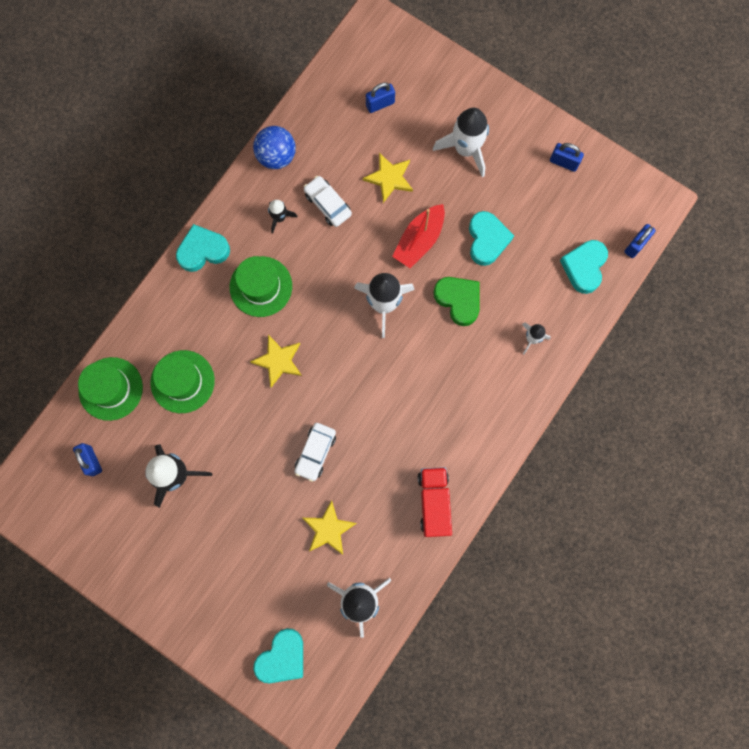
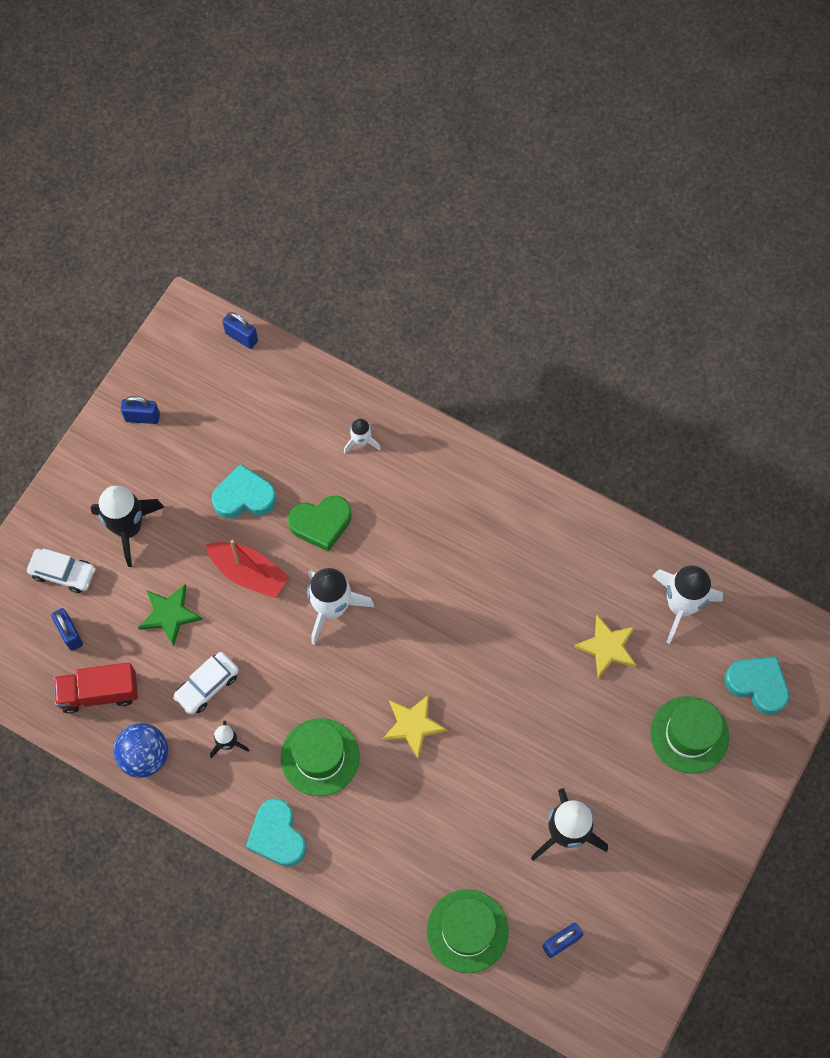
camera: 95 degrees left, 10 degrees down
green hat [150,350,215,413] -> green hat moved to [650,696,729,774]
white car [295,423,336,482] -> white car moved to [27,548,96,593]
yellow star [363,153,413,203] -> green star [138,584,203,646]
red truck [418,467,452,537] -> red truck moved to [53,662,138,714]
white rocket [433,108,489,177] -> black rocket [91,486,165,567]
green heart [433,277,479,326] -> green heart turned 150 degrees counterclockwise [288,496,352,552]
blue padlock [550,143,584,172] -> blue padlock turned 75 degrees clockwise [121,396,160,424]
turquoise heart [560,240,608,294] -> none

